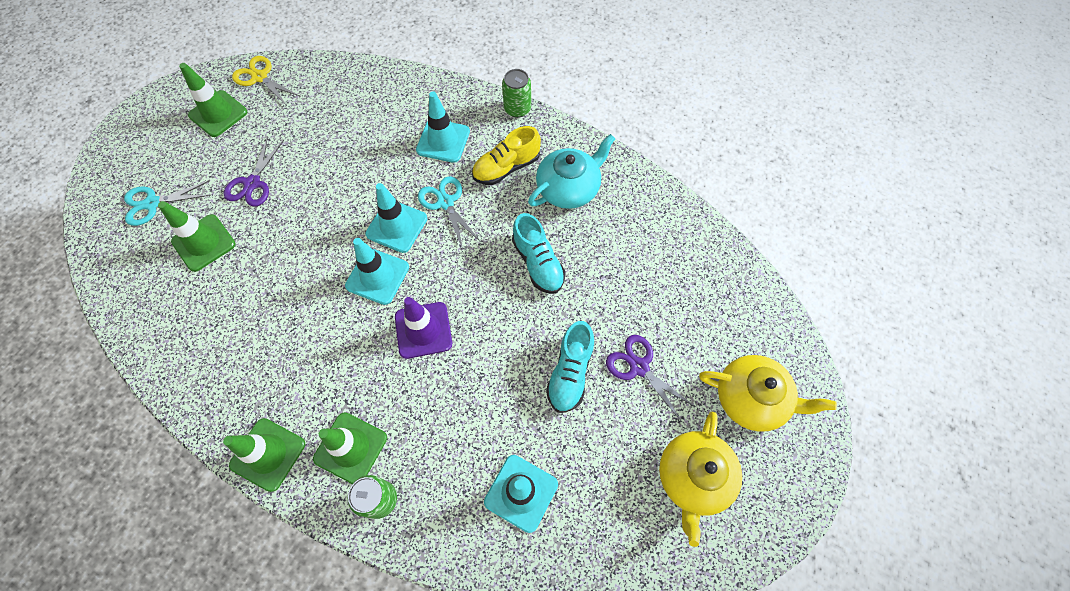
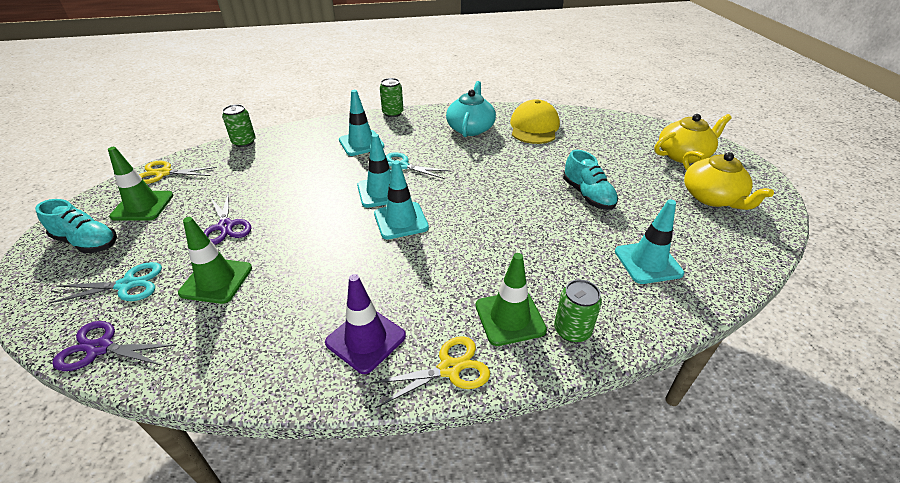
camera: 40 degrees left, 25 degrees down
turquoise scissors [124,180,211,226] -> turquoise scissors turned 135 degrees counterclockwise [48,262,162,304]
green traffic cone [223,418,305,492] -> yellow scissors [370,336,490,407]
purple traffic cone [395,297,452,359] -> purple traffic cone moved to [325,274,406,374]
yellow shoe [472,126,541,185] -> none
turquoise shoe [512,213,566,294] -> turquoise shoe moved to [35,199,117,253]
purple scissors [606,335,696,422] -> purple scissors moved to [52,321,177,371]
none -> green can [222,104,256,147]
none -> yellow cap [510,99,560,144]

